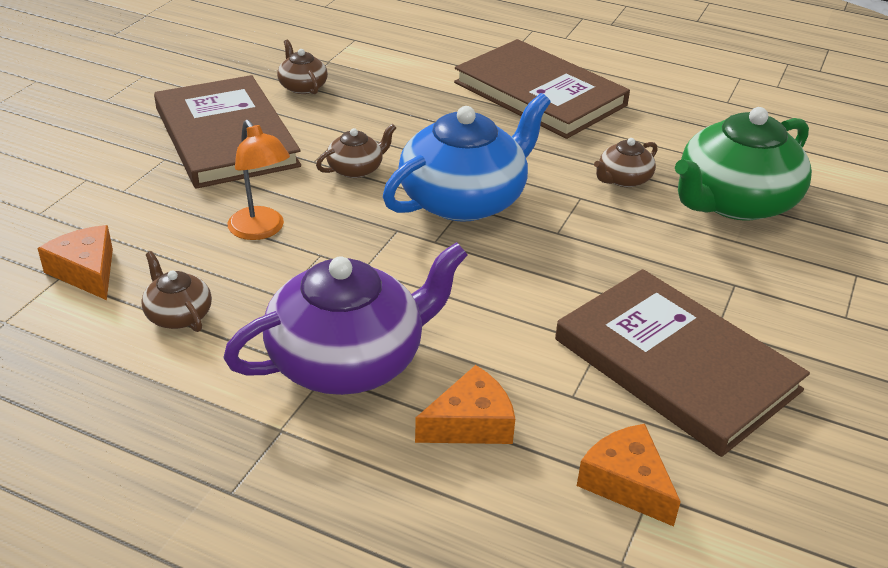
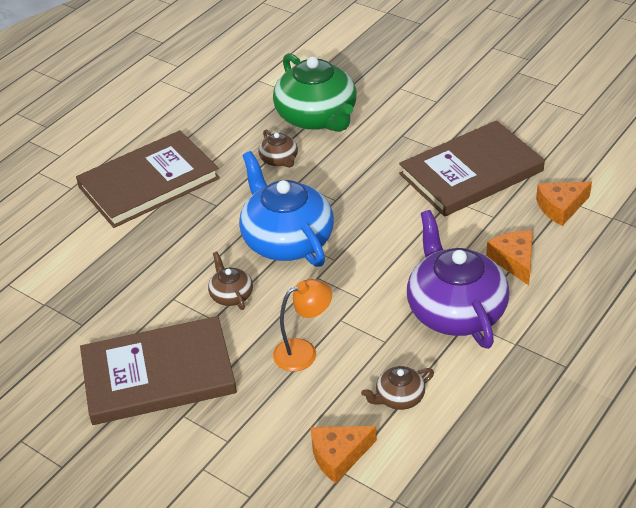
camera: 75 degrees left, 5 degrees up
brown teapot [277,40,328,94] -> none

